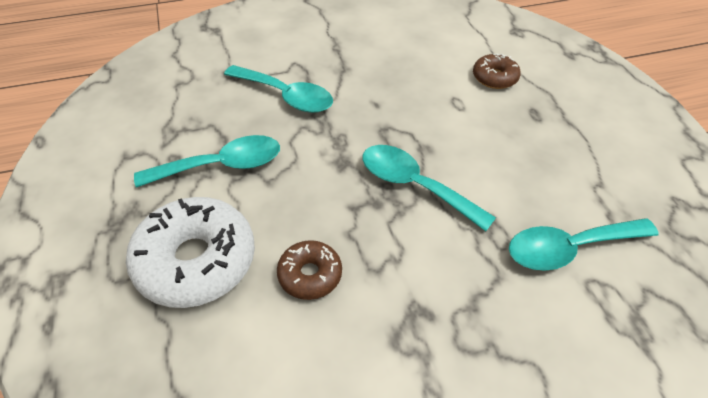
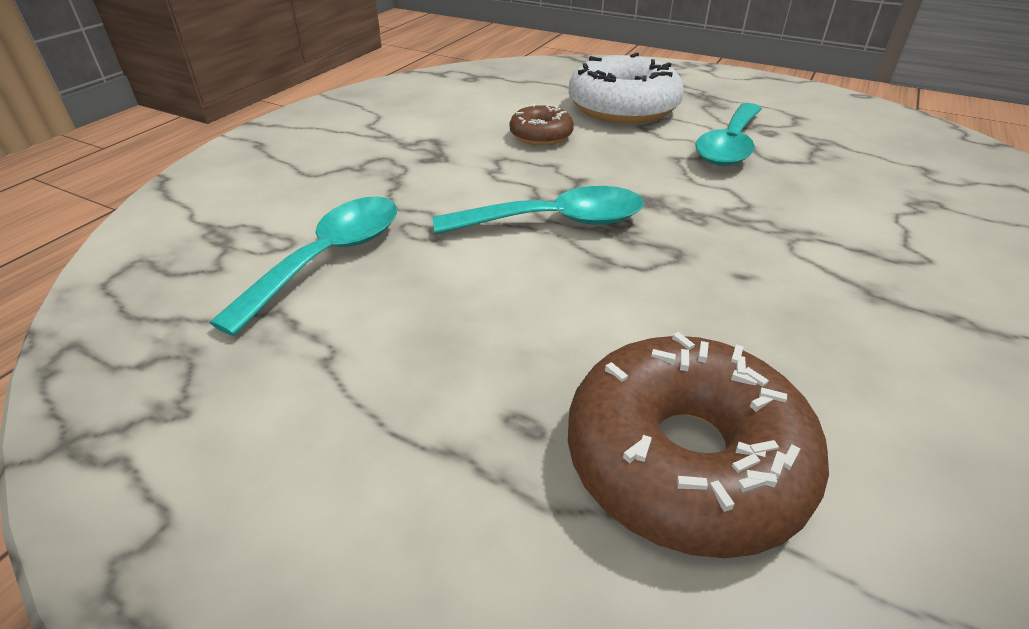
camera: 135 degrees right, 10 degrees down
turquoise spoon [224,65,333,113] -> none
brown donut [473,54,521,89] -> brown donut [568,332,829,558], size x1.91

